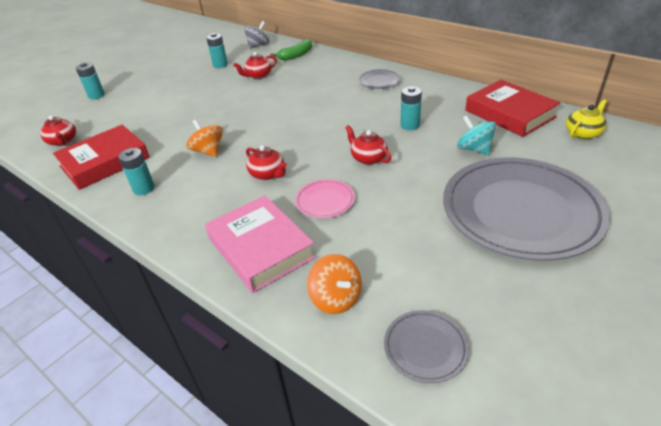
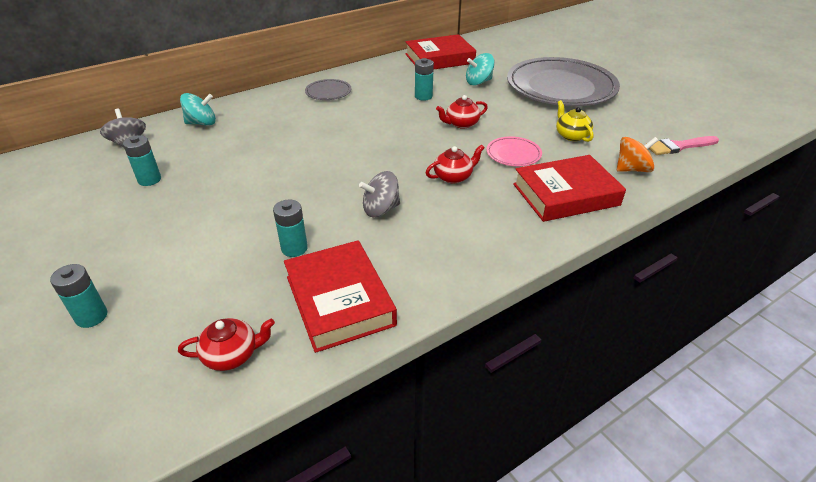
camera: 75 degrees left, 0 degrees up
turquoise battery [118,148,155,195] -> turquoise battery moved to [273,199,308,257]
orange spinning top [186,119,223,157] -> grey spinning top [359,171,400,217]
pink book [205,195,316,293] -> red book [513,155,626,222]
red teapot [233,52,277,79] -> none
green banana [270,39,312,61] -> turquoise spinning top [180,93,216,126]
grey plate [384,310,469,383] -> pink brush [646,136,719,155]
yellow teapot [566,99,607,139] -> yellow teapot moved to [556,100,594,142]

